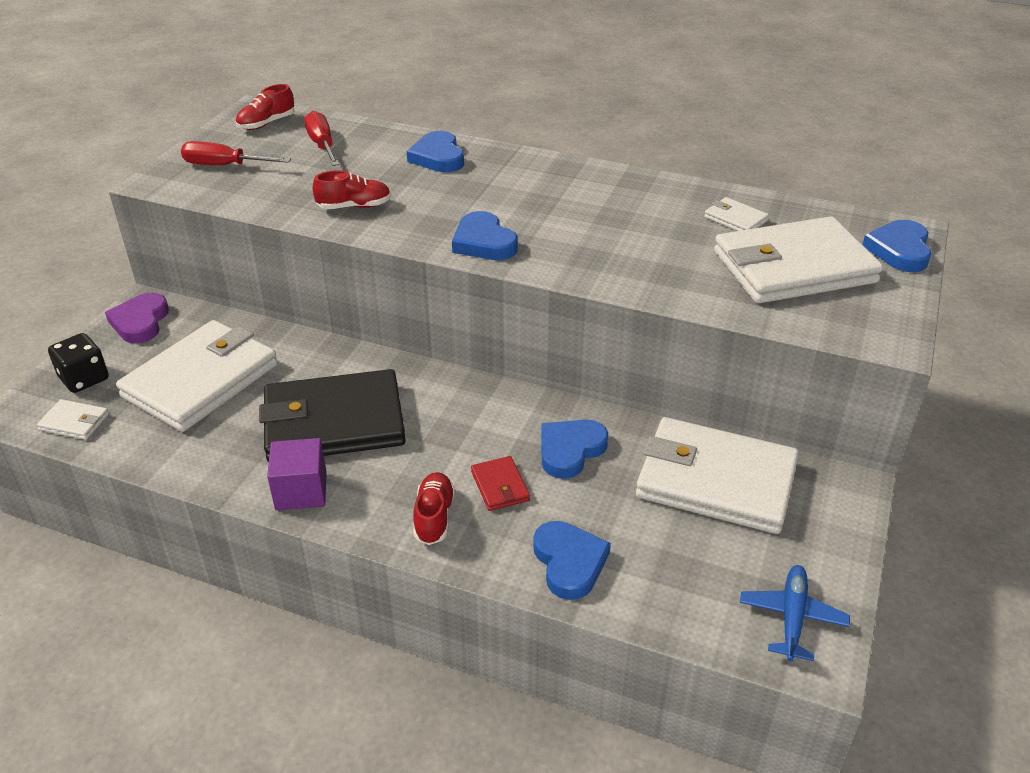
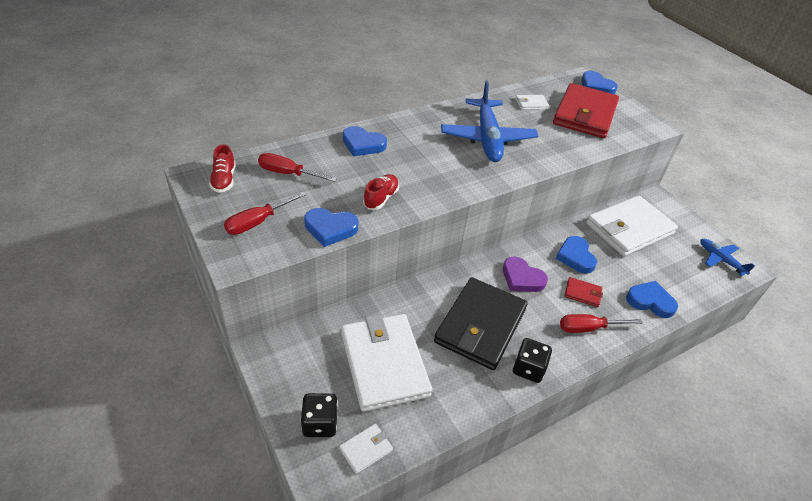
camera: 55 degrees left, 5 degrees up
purple heart [105,293,169,343] -> purple heart moved to [503,256,548,292]
purple cube [267,438,327,511] -> black dice [513,338,552,383]
red shoe [413,472,455,545] -> red screwdriver [560,314,643,333]
blue heart [452,211,518,260] -> blue heart moved to [304,208,358,247]
white wallet [714,216,883,303] -> red wallet [553,83,619,138]
none -> blue plane [441,81,538,162]

